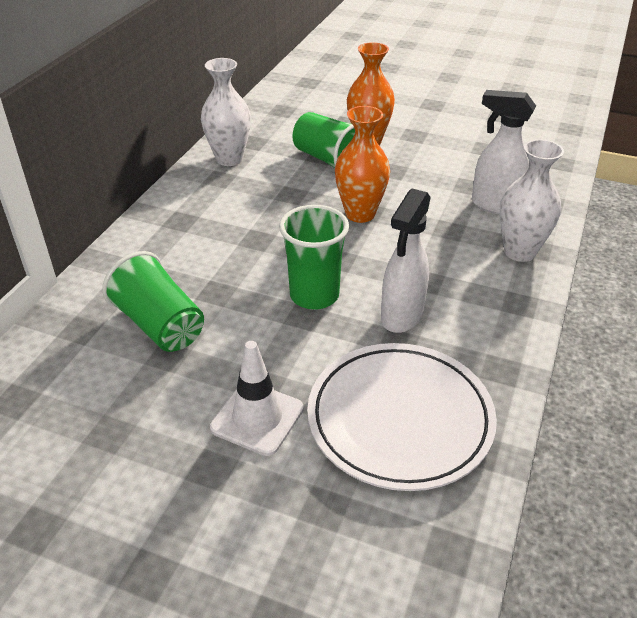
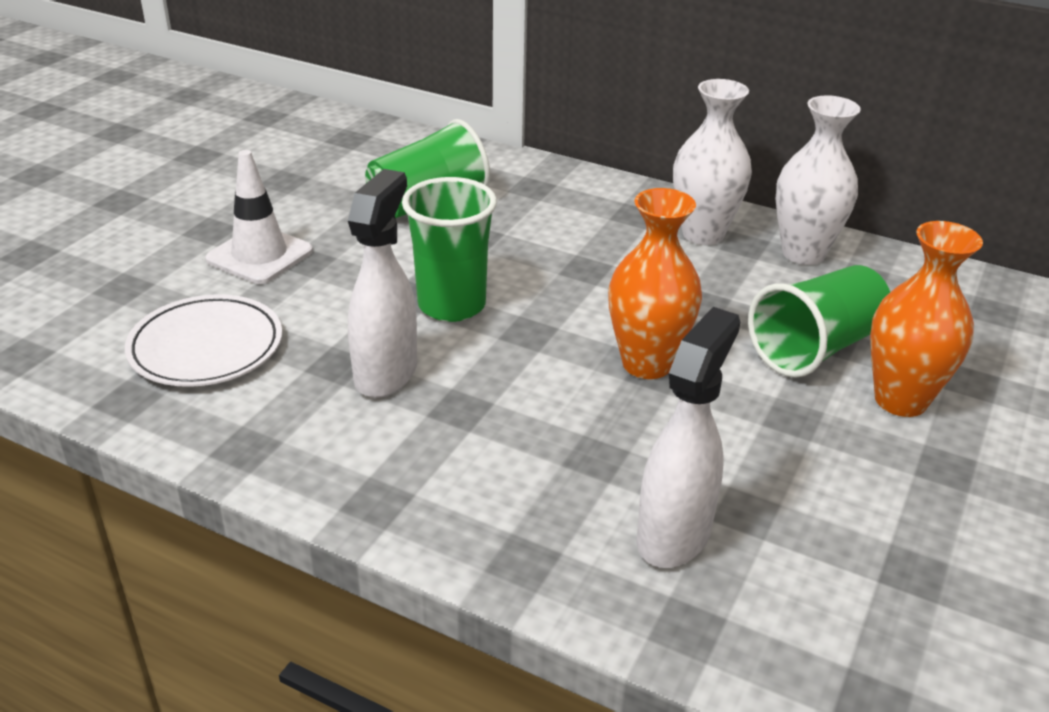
camera: 95 degrees right, 5 degrees down
white plate [307,343,497,491] -> white plate [125,294,282,387], size x0.67
white spray bottle [381,188,431,333] -> white spray bottle turned 75 degrees clockwise [348,169,417,398]
white vase [500,139,564,262] -> white vase moved to [673,79,752,245]

